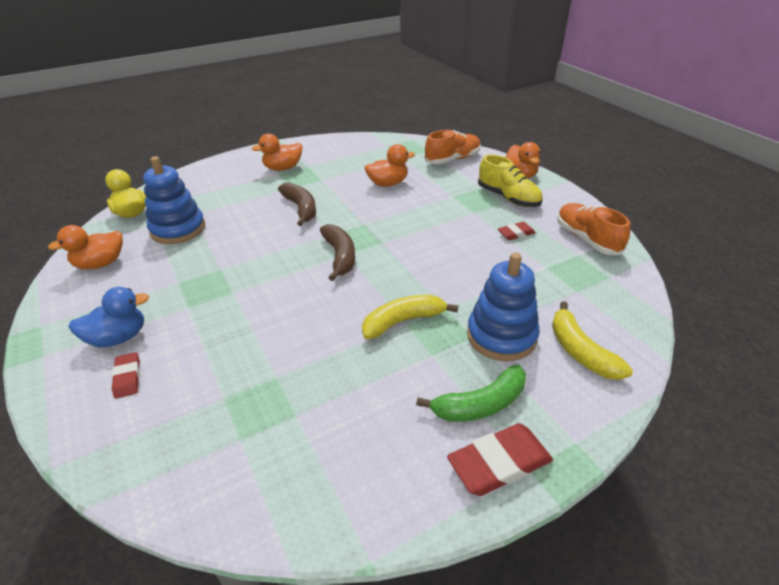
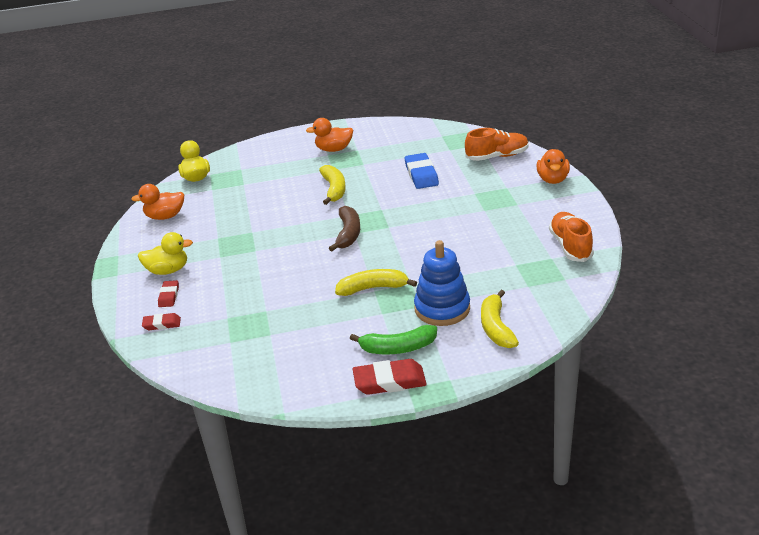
camera: 20 degrees right, 5 degrees down
blue duck [69,287,149,348] -> yellow duck [138,232,193,275]
blue stacking toy [143,156,205,244] -> none
brown banana [278,182,316,226] -> yellow banana [319,165,346,205]
orange duck [365,144,415,187] -> blue eraser [405,153,439,189]
yellow shoe [478,154,543,207] -> none
red eraser [498,222,535,240] -> red eraser moved to [142,313,181,330]

